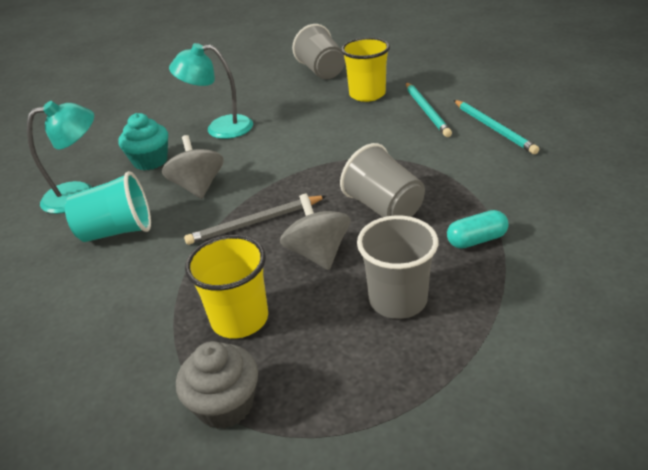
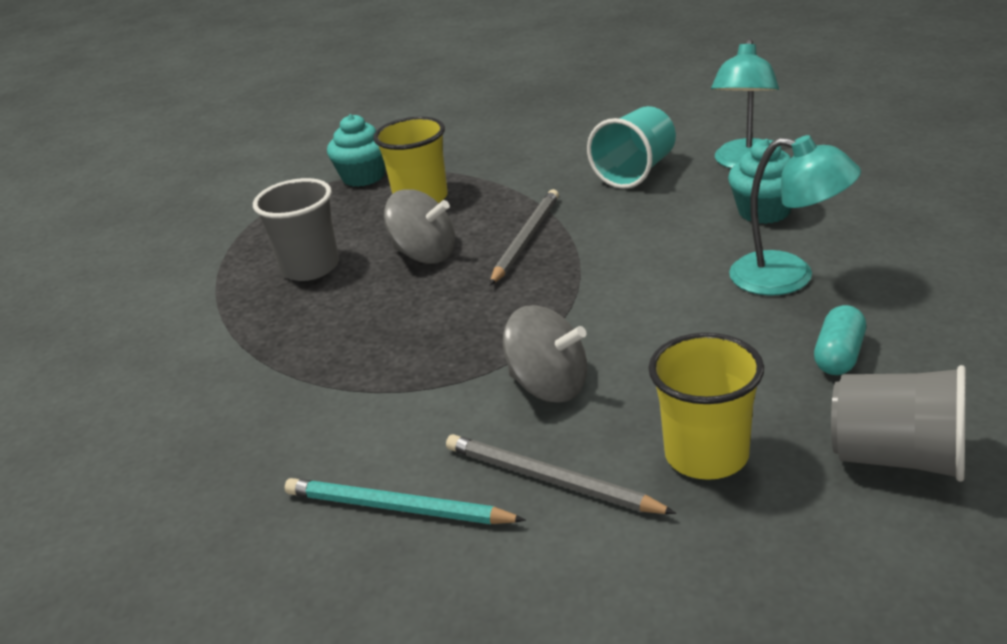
camera: 135 degrees right, 5 degrees down
grey spinning top [162,135,224,199] -> grey spinning top moved to [503,305,587,402]
turquoise lamp [169,43,253,139] -> turquoise lamp turned 75 degrees clockwise [729,135,861,296]
grey cupcake [176,341,258,429] -> turquoise cupcake [327,114,385,187]
grey cup [340,143,425,217] -> none
turquoise pencil [406,82,452,137] -> grey pencil [446,434,676,514]
turquoise capsule [447,210,509,249] -> turquoise capsule moved to [814,305,866,375]

